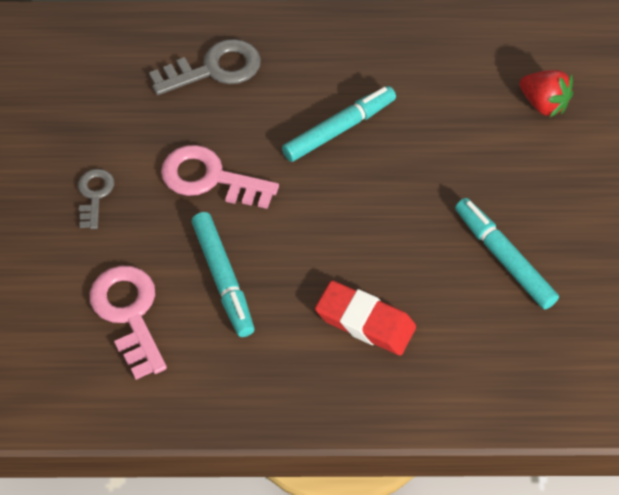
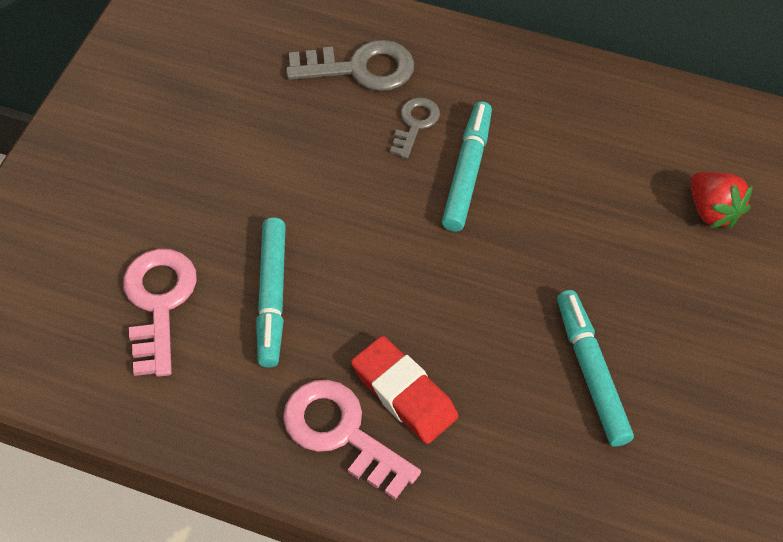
camera: 20 degrees right, 0 degrees up
grey key [78,169,114,229] -> grey key moved to [390,97,440,159]
pink key [161,145,279,209] -> pink key moved to [283,380,421,500]
turquoise marker [282,86,396,162] -> turquoise marker turned 60 degrees counterclockwise [442,101,492,232]

